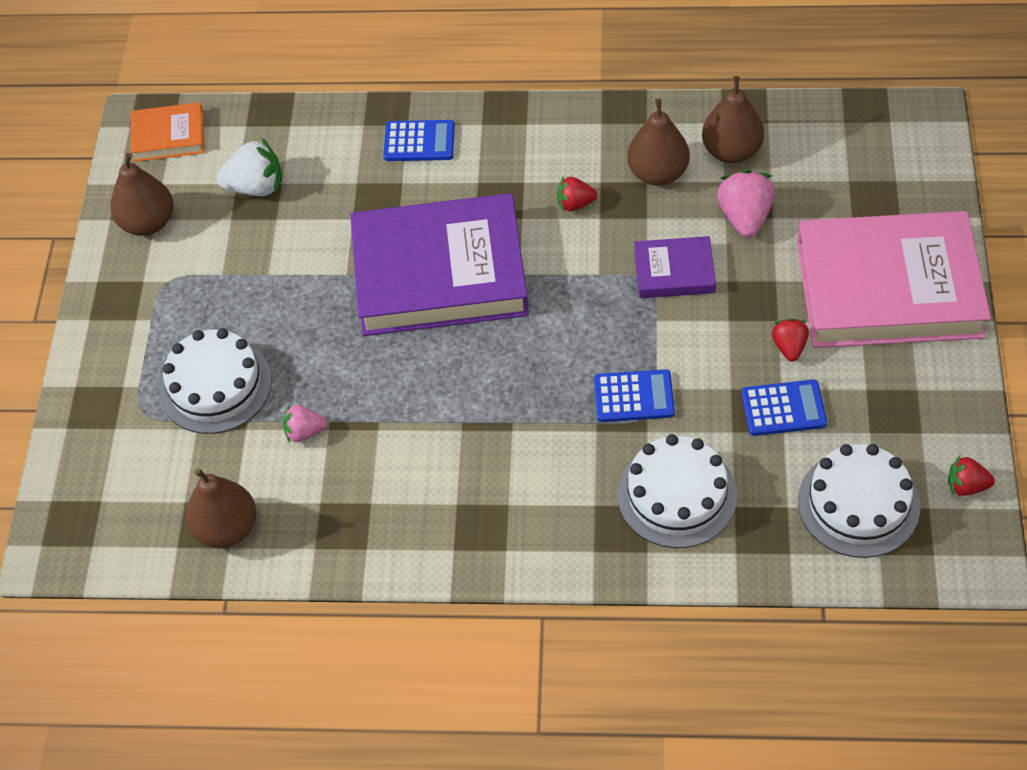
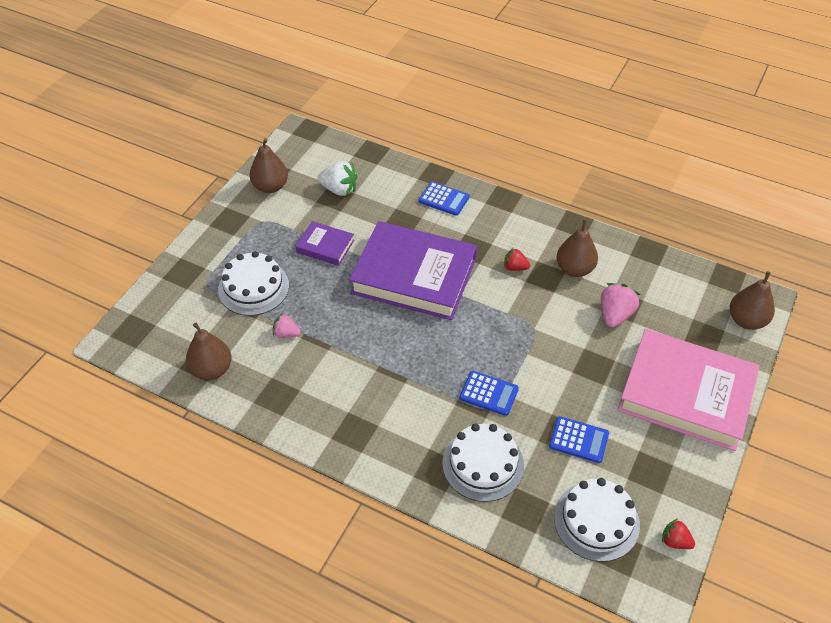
camera: 20 degrees right, 5 degrees down
orange book [131,102,204,162] -> none
purple book [634,236,716,298] -> purple book moved to [296,221,354,266]
brown pear [702,76,764,163] -> brown pear moved to [730,271,775,330]
red strawberry [772,318,809,361] -> none

